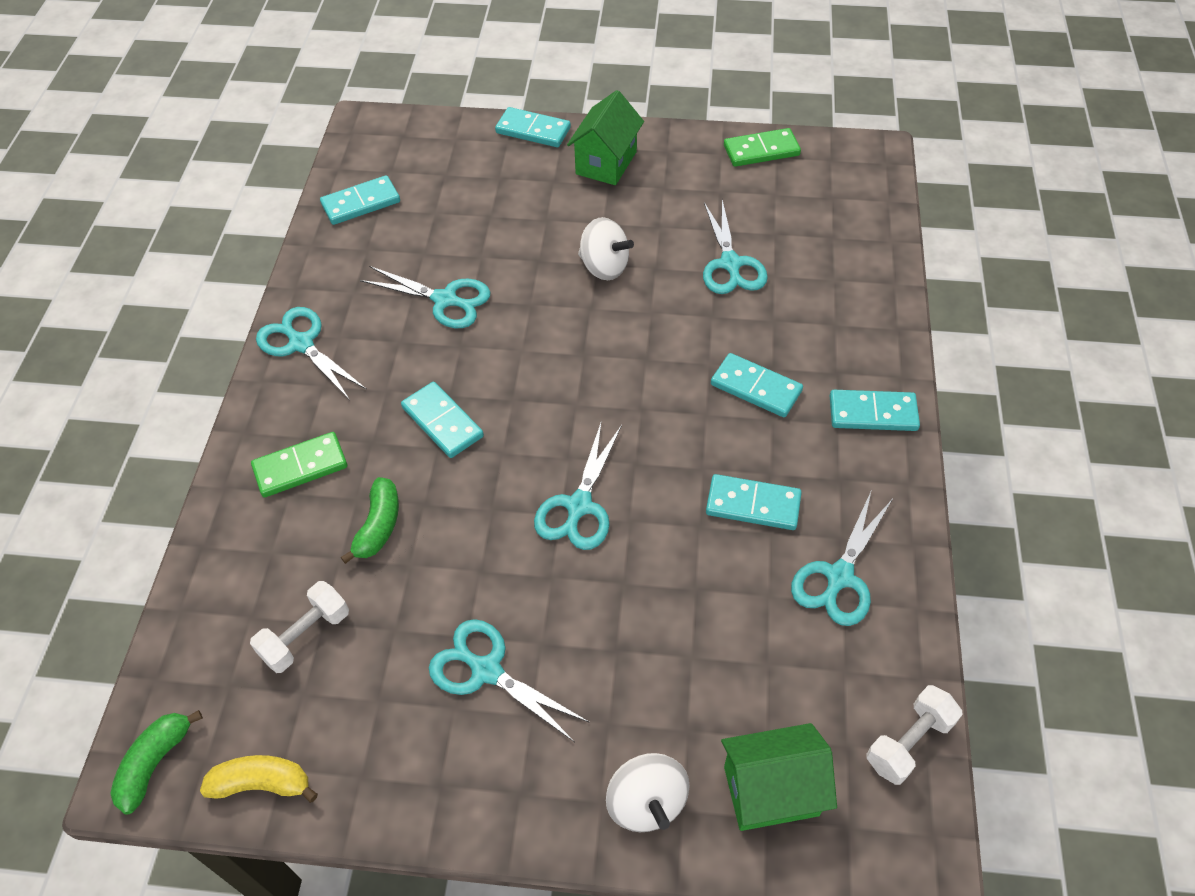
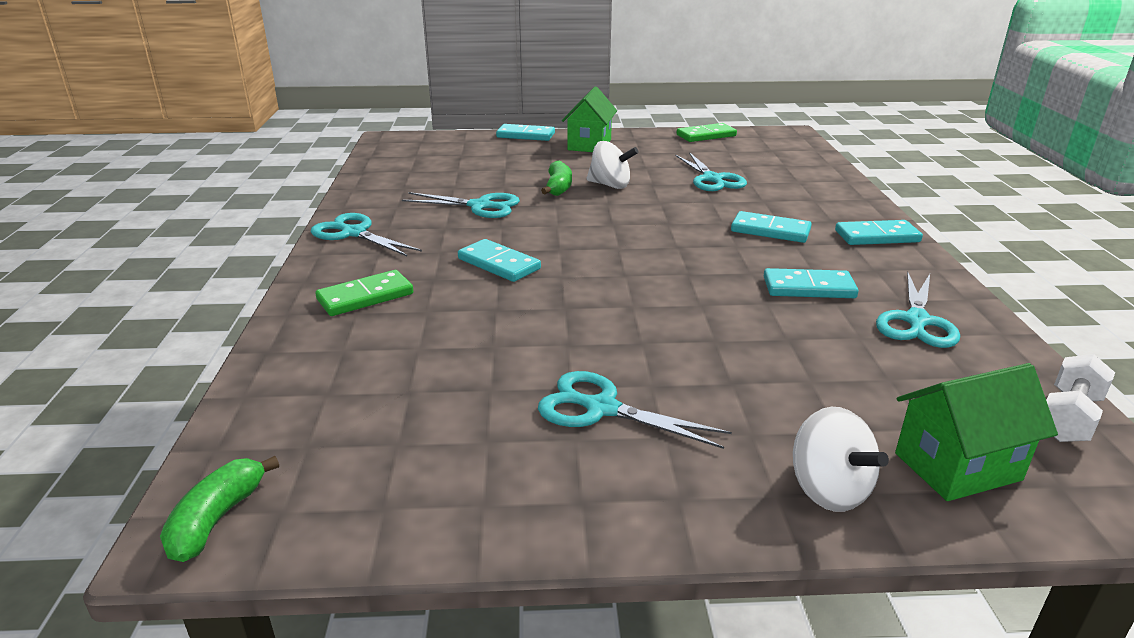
camera: 10 degrees left, 25 degrees down
yellow banana [200,755,318,803] -> none
white dumbbell [250,581,349,673] -> none
turquoise domino [320,175,400,225] -> none
green banana [341,477,399,564] -> green banana moved to [541,160,572,196]
turquoise scissors [534,423,622,550] -> none

